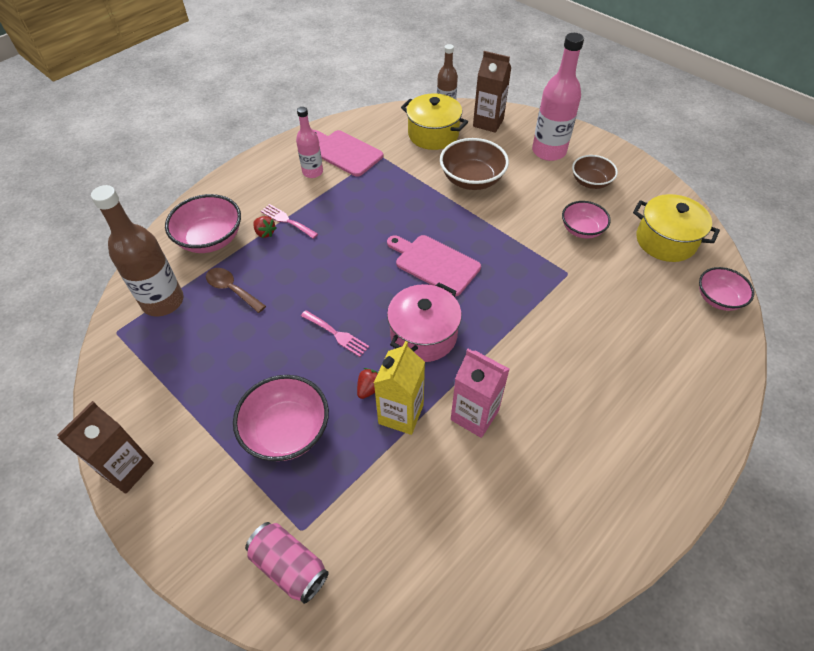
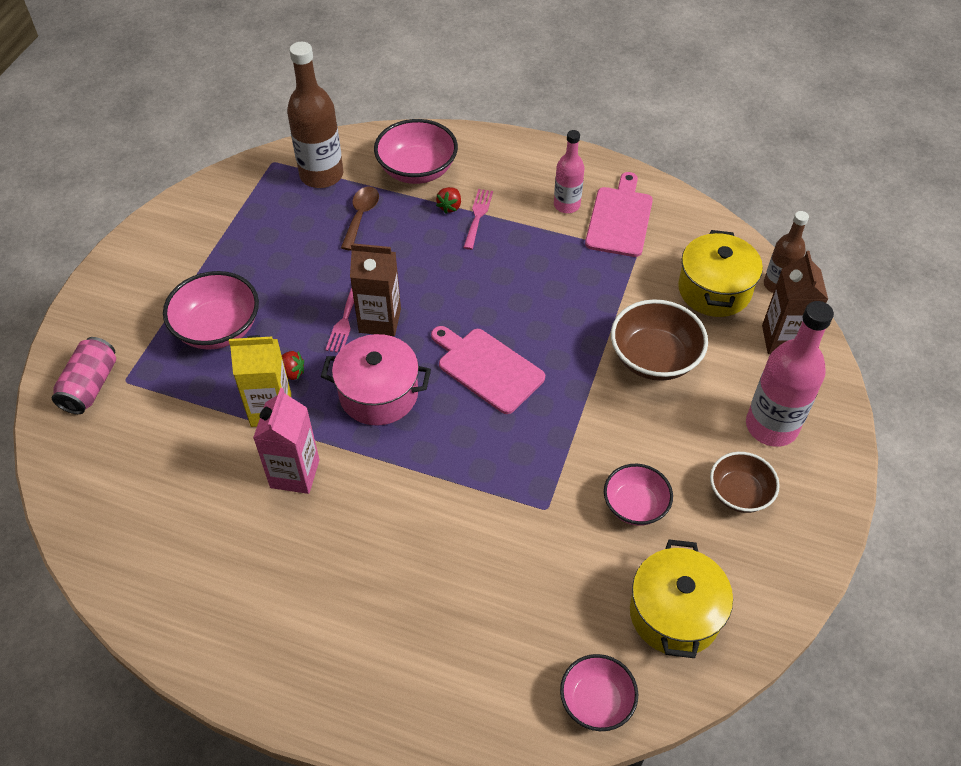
camera: 65 degrees right, 0 degrees up
brown carton [57,401,154,494] -> brown carton moved to [350,243,401,336]
pink cutting board [387,235,481,297] -> pink cutting board turned 60 degrees counterclockwise [431,326,545,414]

